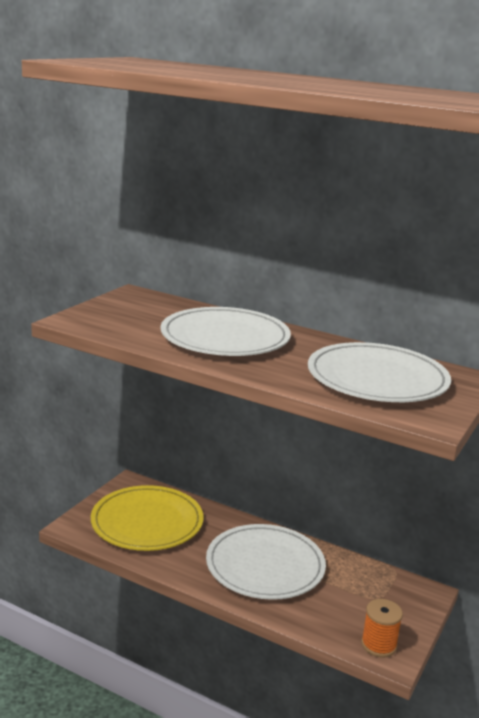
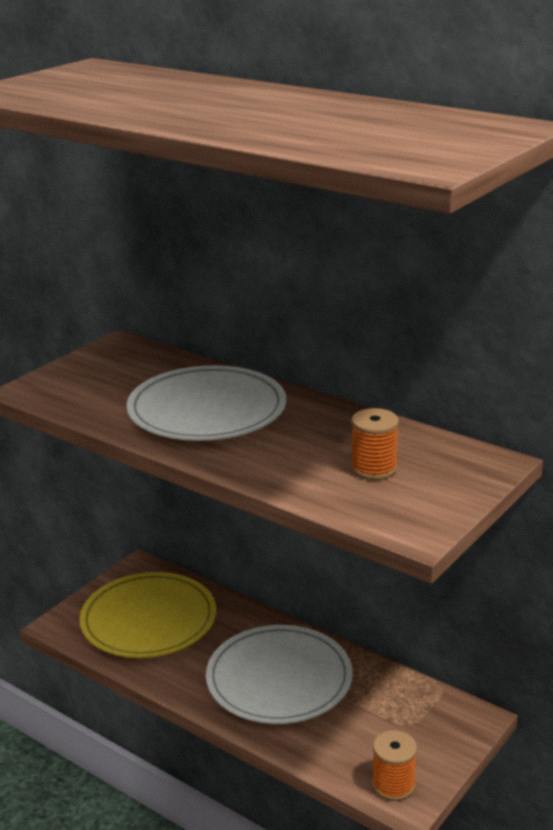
camera: 10 degrees right, 5 degrees up
white plate [308,342,451,402] -> orange spool [351,408,399,480]

